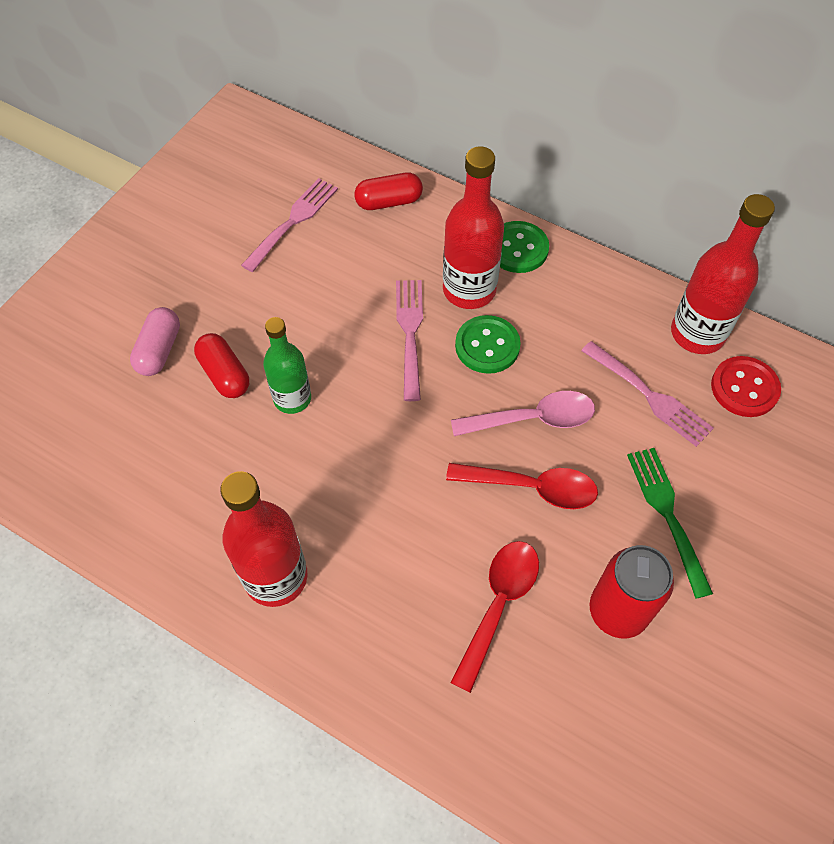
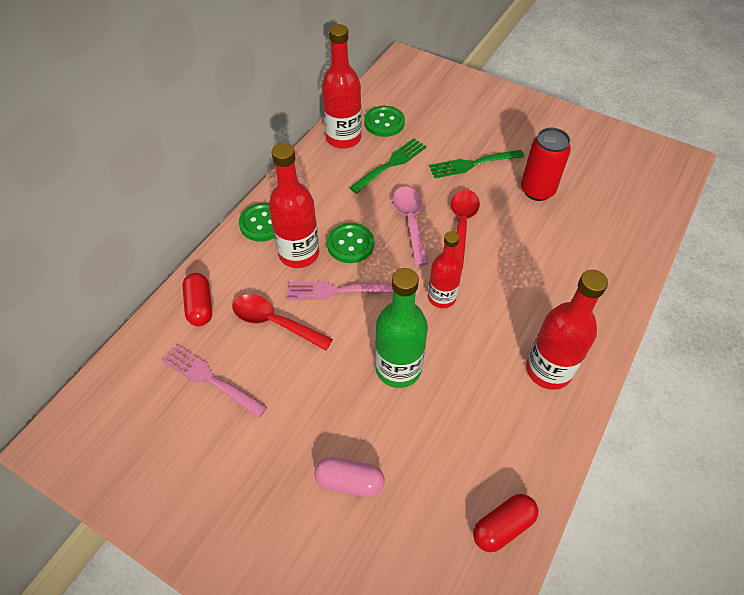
camera: 90 degrees left, 5 degrees down
red capsule [194,333,249,398] -> red capsule moved to [473,494,538,552]
green bottle [263,317,311,414] -> green bottle [375,268,428,388], size x1.51
red spoon [451,541,539,693] -> red spoon moved to [232,294,333,351]
pink fork [581,341,714,447] -> green fork [349,138,427,194]
red button [711,356,781,417] -> green button [364,106,405,137]
none -> red bottle [428,231,462,308]

